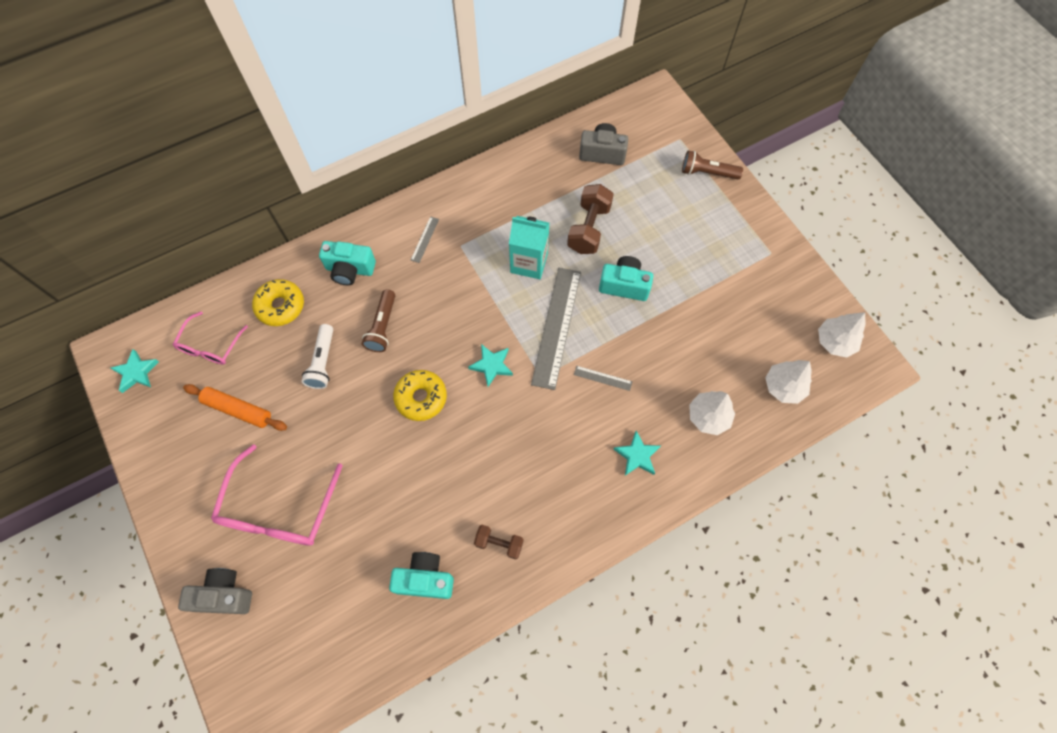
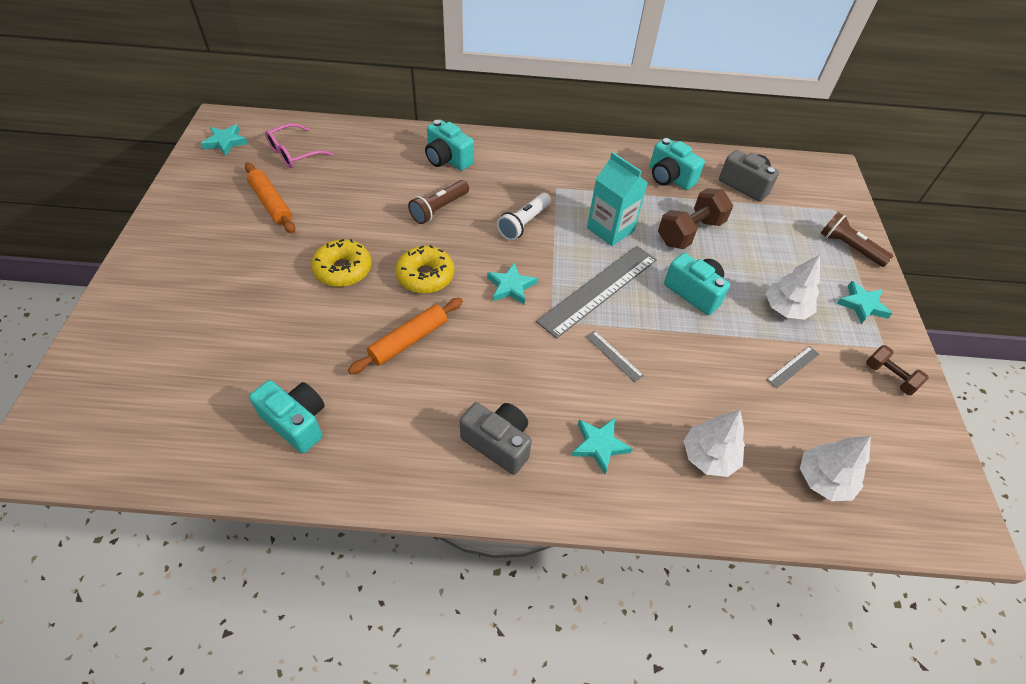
camera: 30 degrees right, 15 degrees down
grey camera [178,568,252,614] -> grey camera moved to [460,402,532,475]
pink glasses [211,444,343,546] -> none
yellow donut [252,279,304,326] -> yellow donut moved to [311,239,372,287]
white flashlight [301,324,333,389] -> white flashlight moved to [497,193,551,240]
grey ruler [411,216,439,263] -> grey ruler moved to [767,346,819,389]
brown dumbbell [474,525,524,560] -> brown dumbbell moved to [866,345,929,395]
white tree [818,312,865,358] -> white tree moved to [766,255,820,320]
none -> orange rolling pin [348,298,463,374]
none -> turquoise camera [650,138,705,190]
none -> turquoise star [836,281,893,324]

